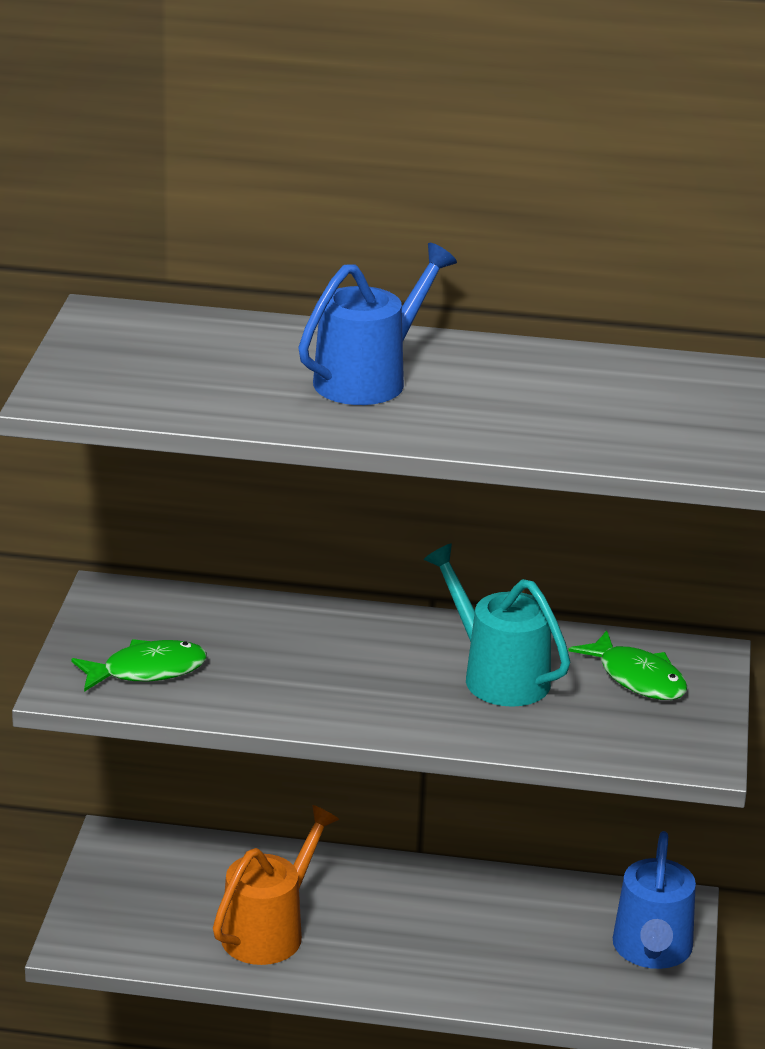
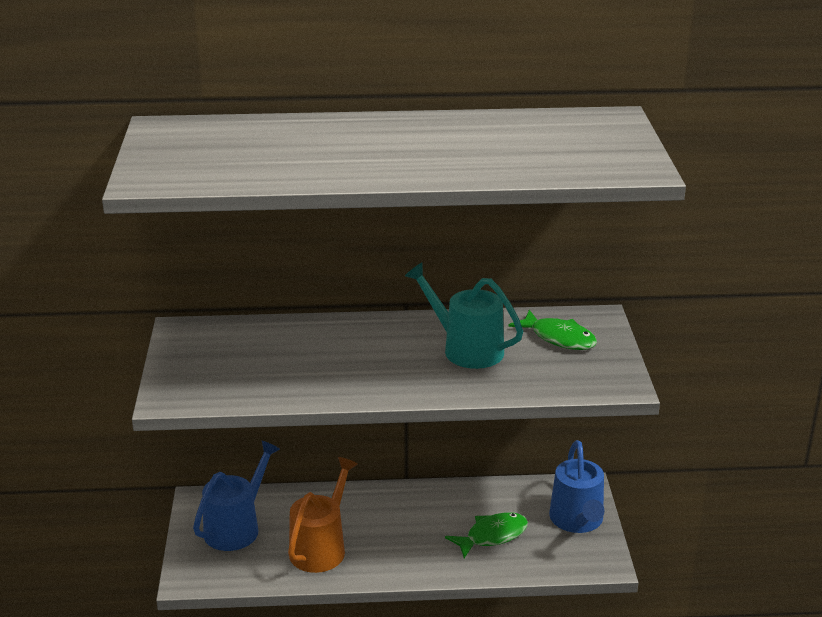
camera: 10 degrees left, 0 degrees up
green fish [72,639,207,692] -> green fish moved to [445,512,528,558]
blue watering can [298,243,457,405] -> blue watering can moved to [193,441,280,551]

